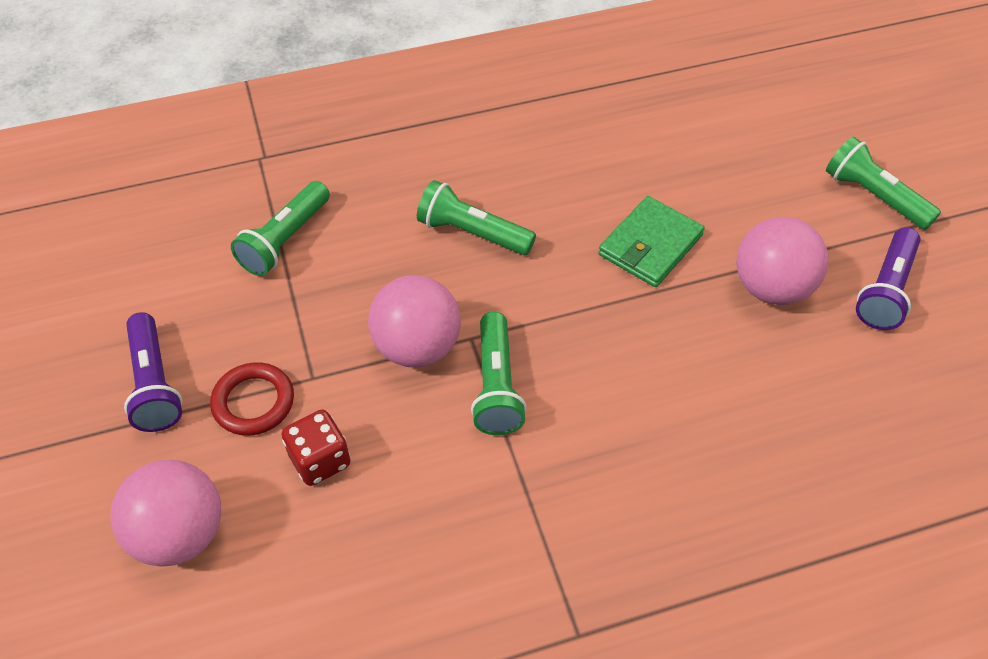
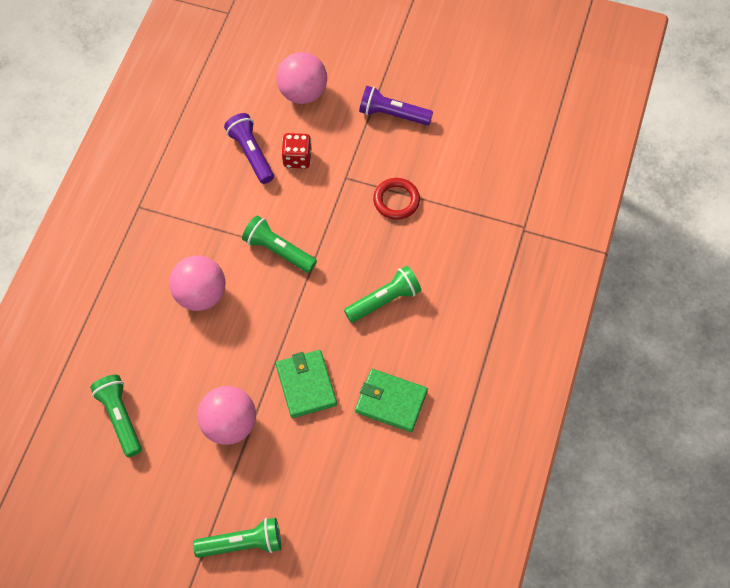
camera: 125 degrees right, 10 degrees up
red ring [210,362,294,436] -> red ring moved to [373,178,420,220]
green flashlight [231,181,330,276] -> green flashlight moved to [90,375,142,457]
pink ball [368,275,461,367] -> pink ball moved to [169,256,225,311]
purple flashlight [856,227,921,330] -> purple flashlight moved to [224,113,274,184]
none -> green wallet [355,369,428,432]

